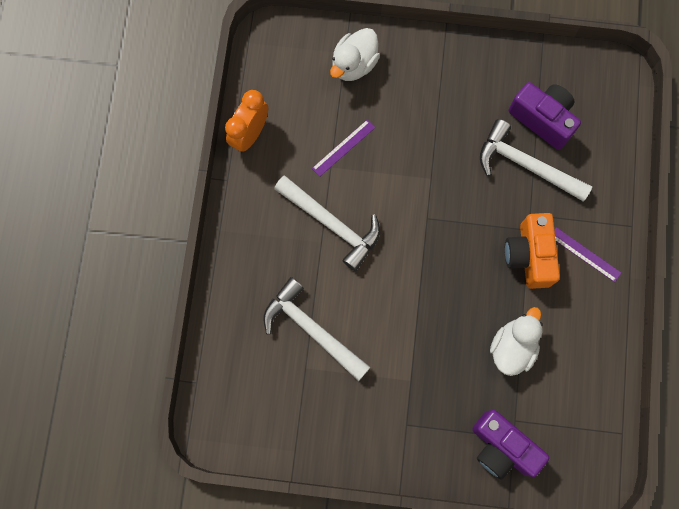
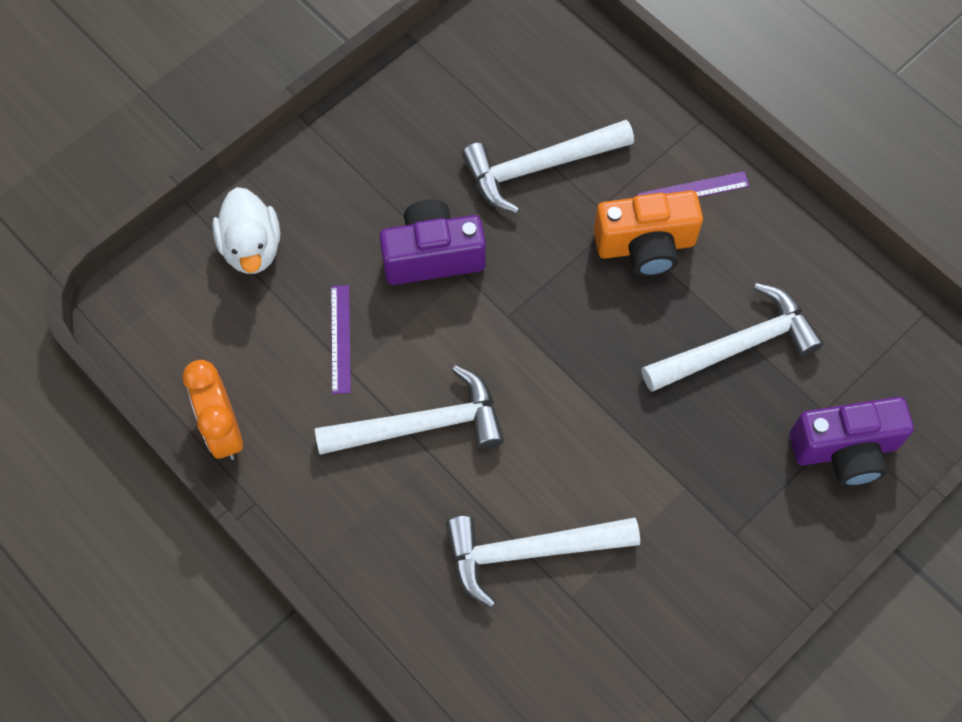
camera: 50 degrees left, 10 degrees down
white duck [490,307,543,376] -> white hammer [642,283,824,392]
orange camera [505,213,560,289] -> orange camera turned 45 degrees counterclockwise [594,191,703,276]
purple camera [509,82,581,150] -> purple camera moved to [379,200,486,285]

